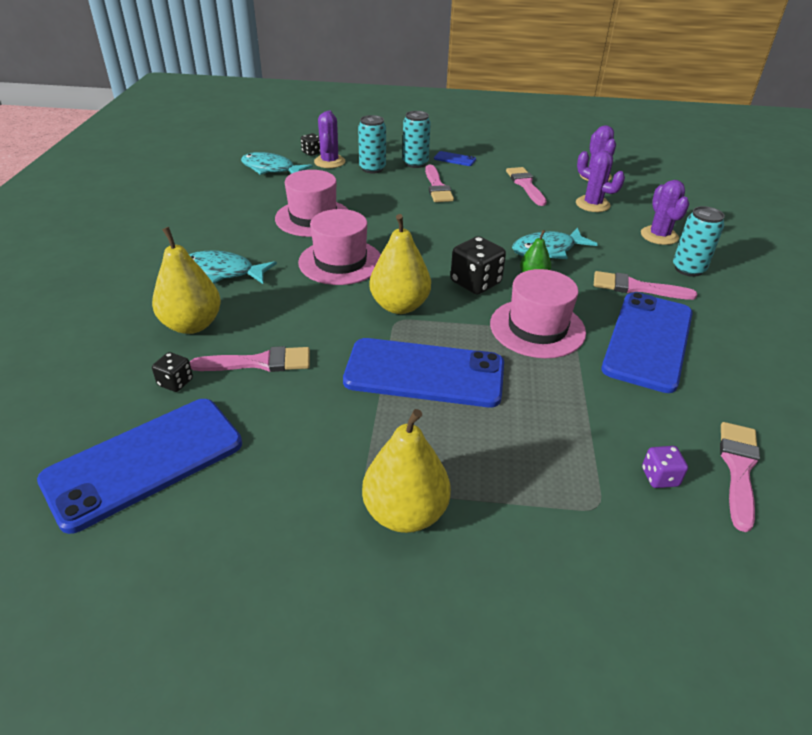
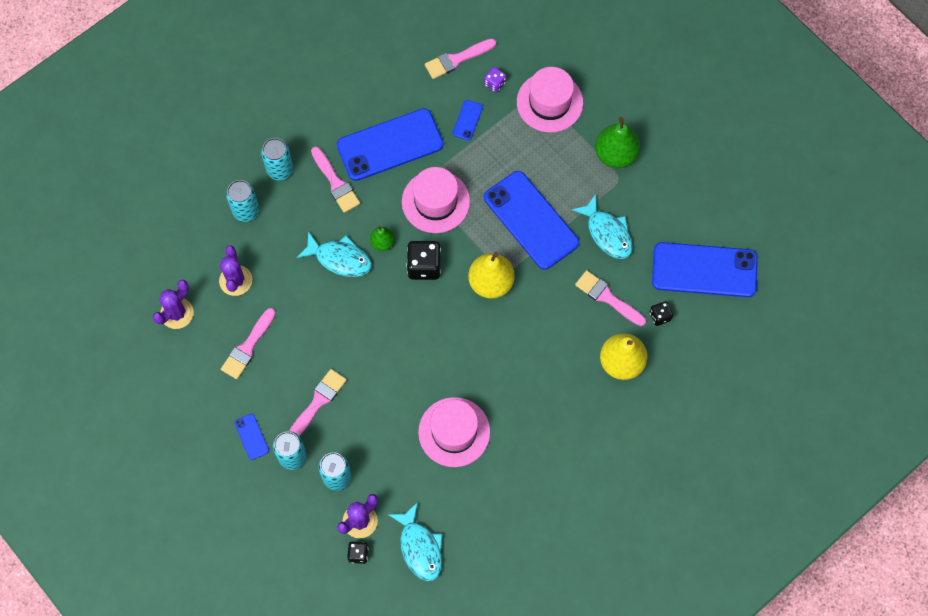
camera: 135 degrees left, 30 degrees up
turquoise fish [189,250,277,284] -> turquoise fish moved to [572,194,633,259]
pink hat [298,209,381,285] -> pink hat moved to [517,67,583,132]
yellow pear [362,409,451,533] -> green pear [595,117,640,168]
purple cactus [641,180,689,245] -> turquoise can [226,180,259,222]
none -> blue phone [452,100,483,140]

